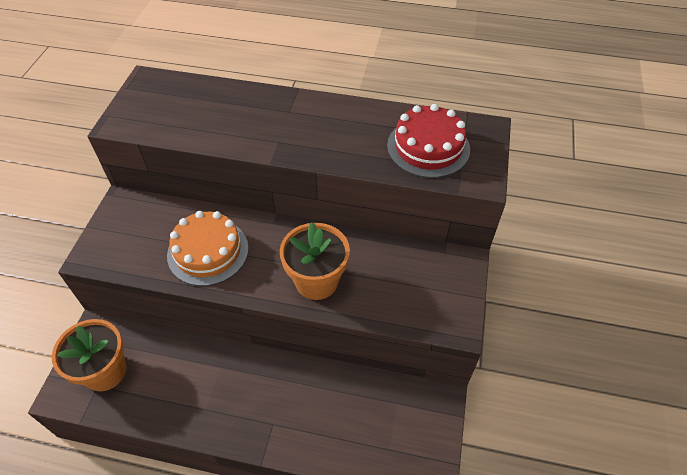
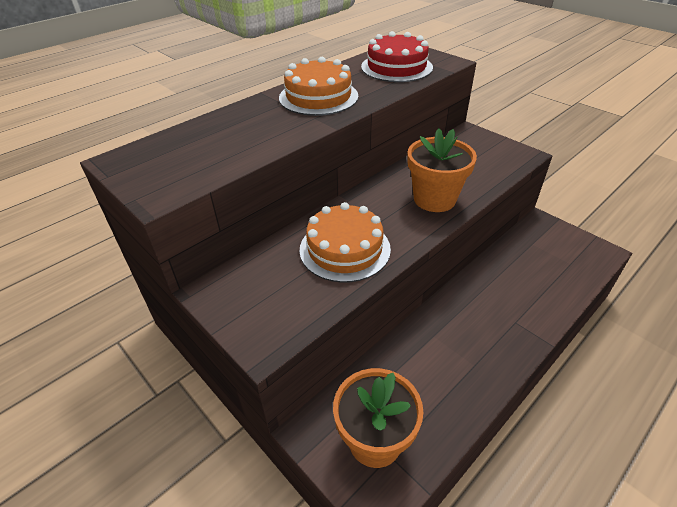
camera: 55 degrees left, 10 degrees down
none -> orange cake [279,57,358,116]

